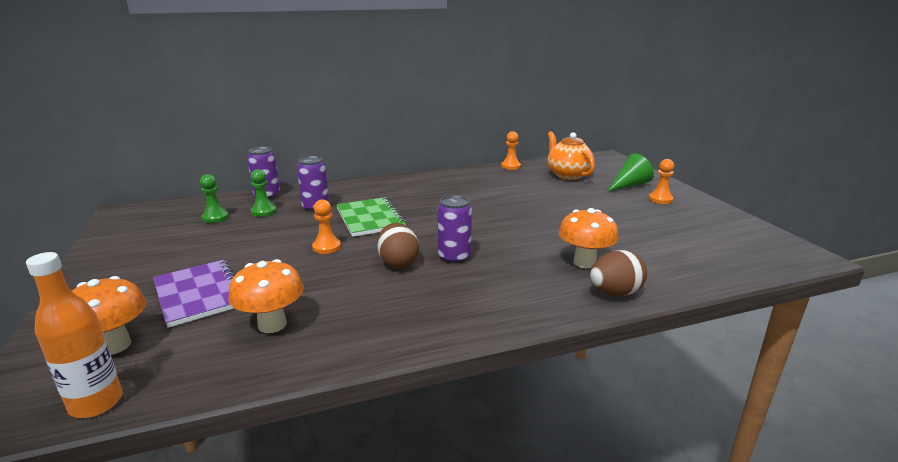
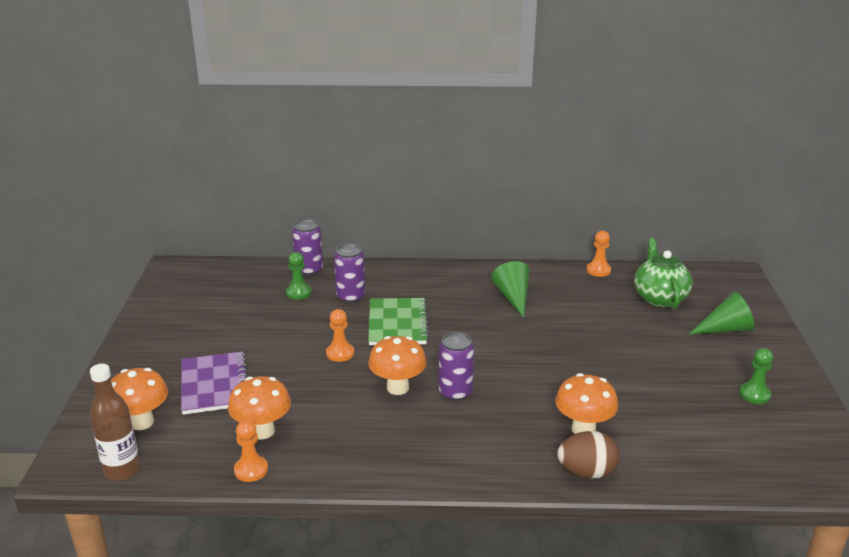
camera: 20 degrees right, 5 degrees up
orange bottle [26,252,122,418] -> brown bottle [90,364,140,481]
green pawn [200,174,229,223] -> green pawn moved to [739,348,773,404]
brown egg [377,223,419,268] -> orange mushroom [368,336,427,395]
orange teapot [548,131,595,180] -> green teapot [634,238,692,309]
orange pawn [649,159,674,204] -> orange pawn moved to [234,420,268,482]
none -> green cone [491,261,530,318]

